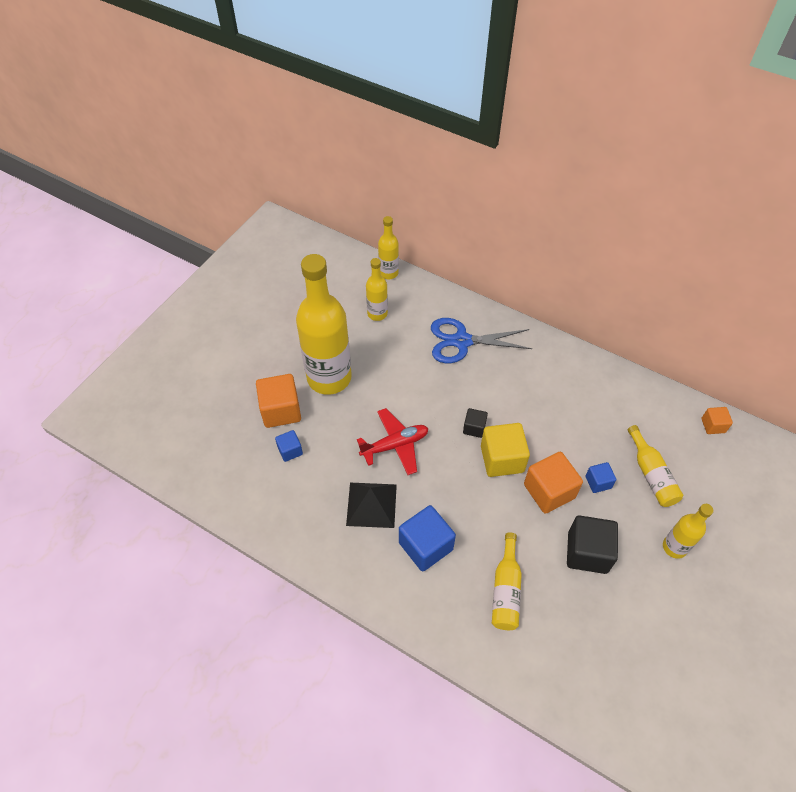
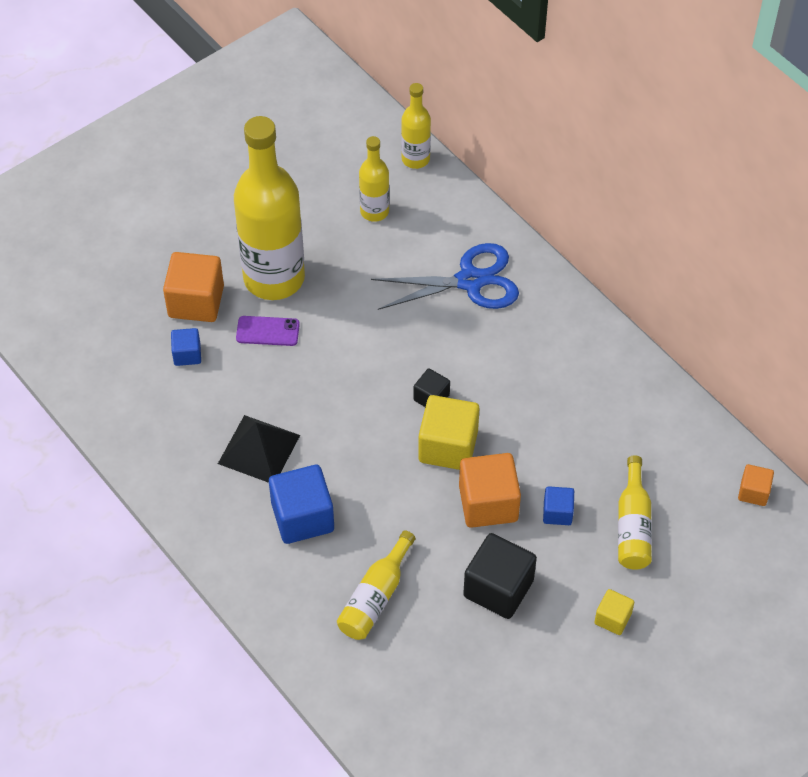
camera: 20 degrees right, 0 degrees up
red plane [357,408,429,475] -> none
blue scissors [431,318,532,363] -> blue scissors turned 150 degrees clockwise [371,243,519,310]
yellow bottle [663,504,713,559] -> yellow cube [594,589,634,635]
none -> purple phone [236,316,300,346]

